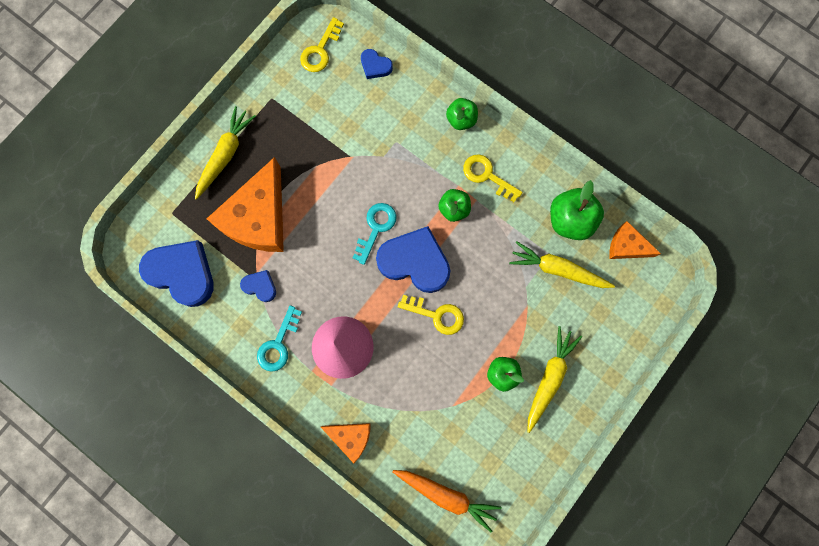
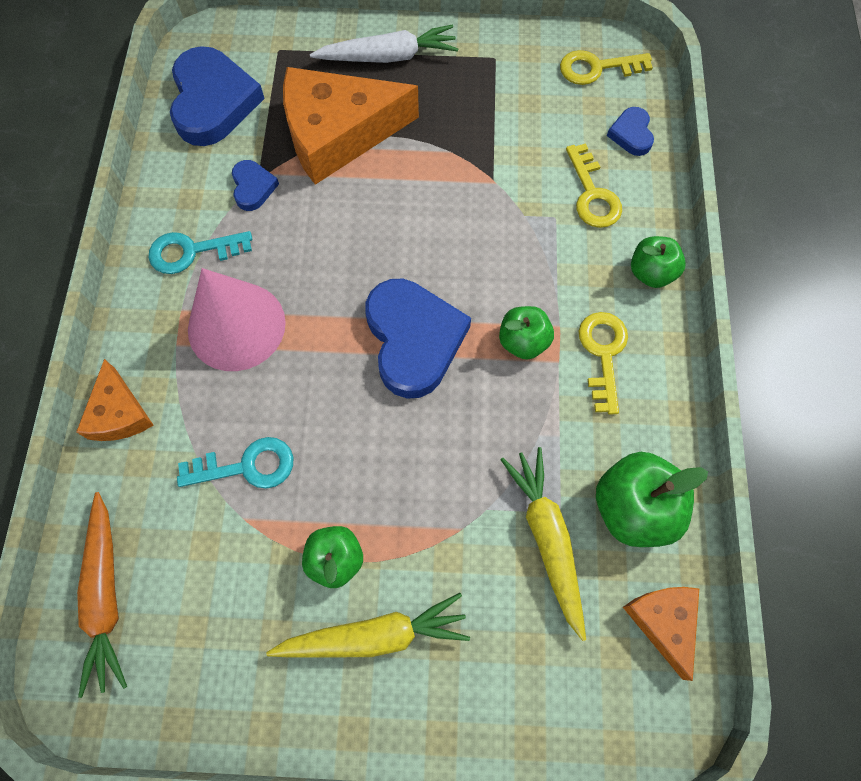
camera: 55 degrees right, 10 degrees down
yellow carrot [195,106,256,200] -> white carrot [310,25,458,63]
turquoise key [353,203,397,265] -> turquoise key moved to [177,437,293,489]
yellow key [398,295,464,335] -> yellow key moved to [566,143,622,228]

